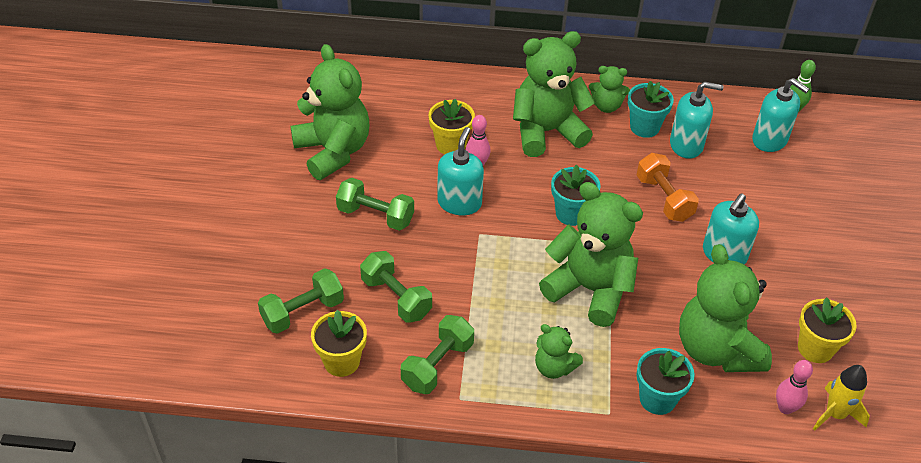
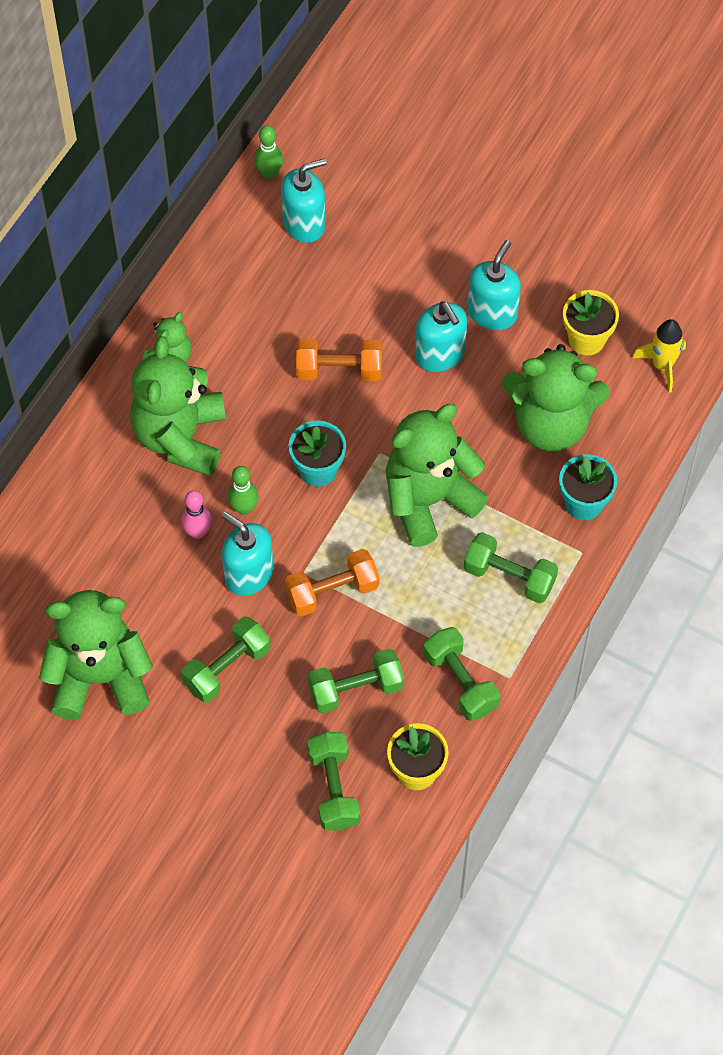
camera: 65 degrees left, 15 degrees up
yellow flower pot [429,99,475,155] -> none
green teddy bear [535,324,583,379] -> green dumbbell [464,532,558,603]
turquoise flower pot [628,81,674,138] -> none
turquoise soap dispenser [670,82,723,159] -> turquoise soap dispenser moved to [467,240,521,330]
pink bowling pin [776,360,813,414] -> none
none -> green bowling pin [228,466,258,515]
none -> orange dumbbell [285,549,379,617]

